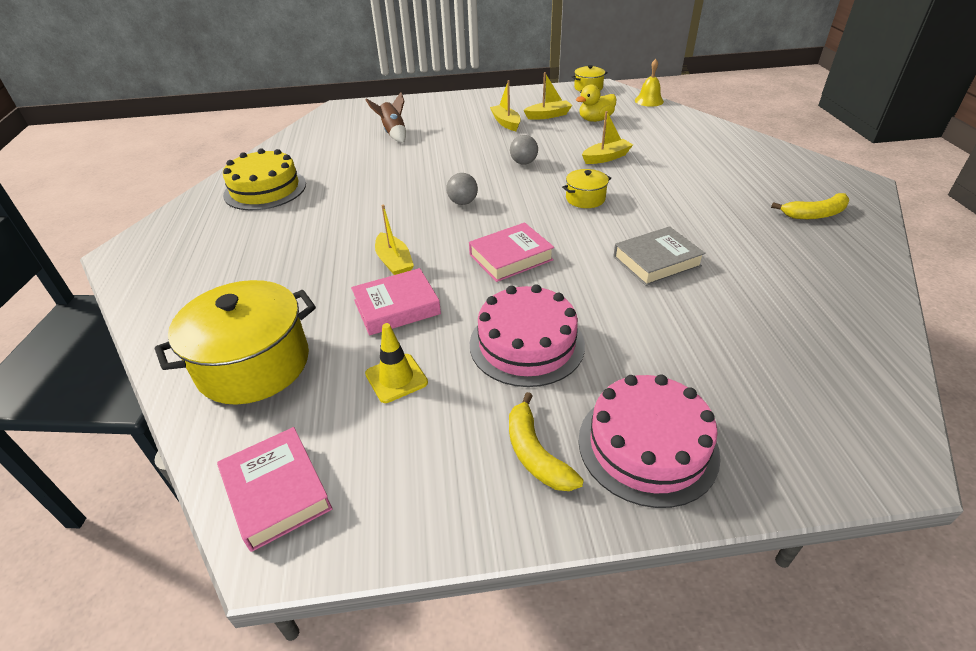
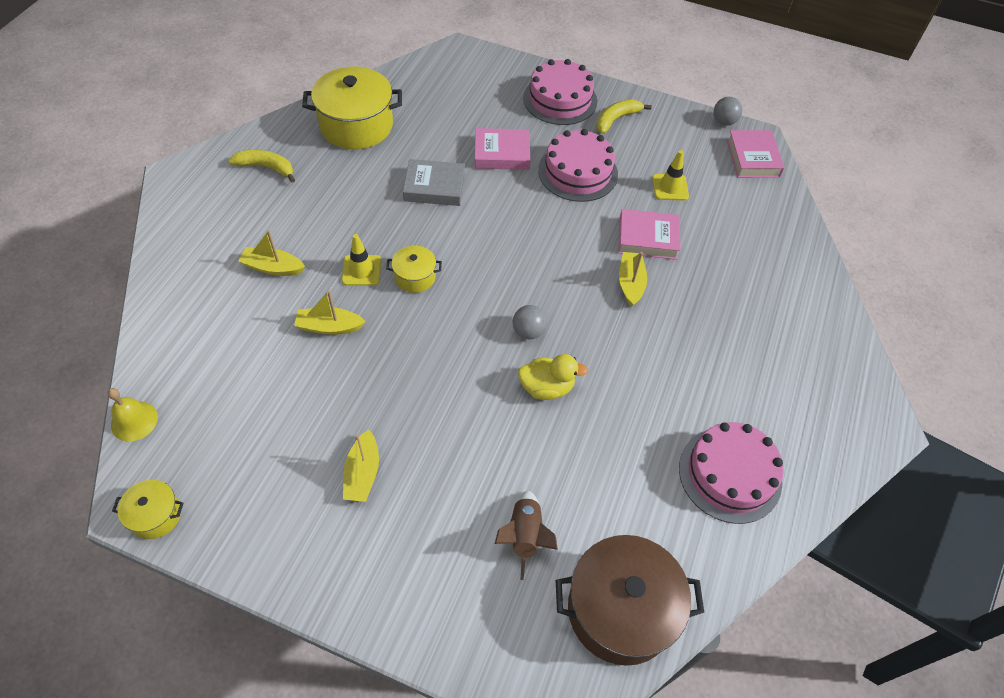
camera: 155 degrees left, 15 degrees up
yellow pot [155,280,316,405] -> yellow pot moved to [302,66,402,150]
yellow cake [223,148,306,210] -> pink cake [679,422,784,524]
pink book [469,222,554,282] -> pink book moved to [475,128,530,170]
yellow banana [509,392,584,491] -> yellow banana turned 135 degrees counterclockwise [596,99,652,134]
grey ball [510,135,538,165] -> grey ball moved to [713,97,742,126]
yellow boat [524,72,572,120] -> yellow boat moved to [238,230,305,276]
yellow duck [576,84,616,122] -> yellow duck moved to [518,354,588,400]
none -> yellow traffic cone [342,234,381,286]
none -> brown pot [556,535,704,666]

